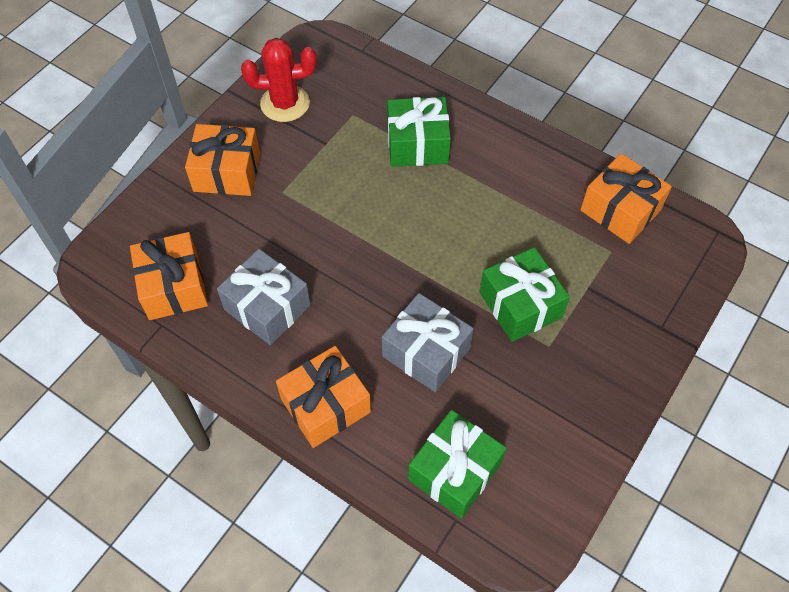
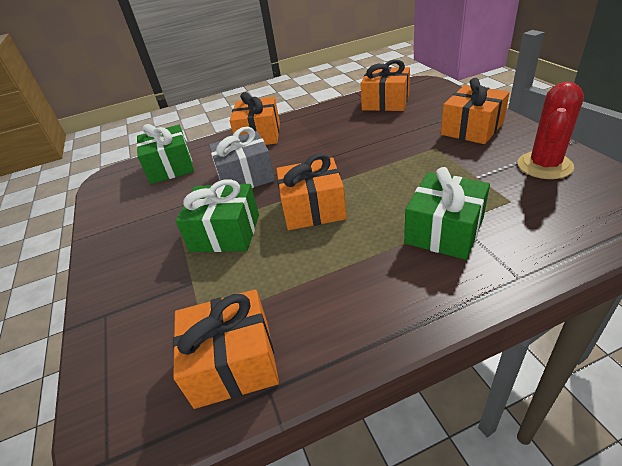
camera: 130 degrees right, 20 degrees down
grey gift [217,249,311,345] -> none
none -> orange gift [277,153,347,230]

